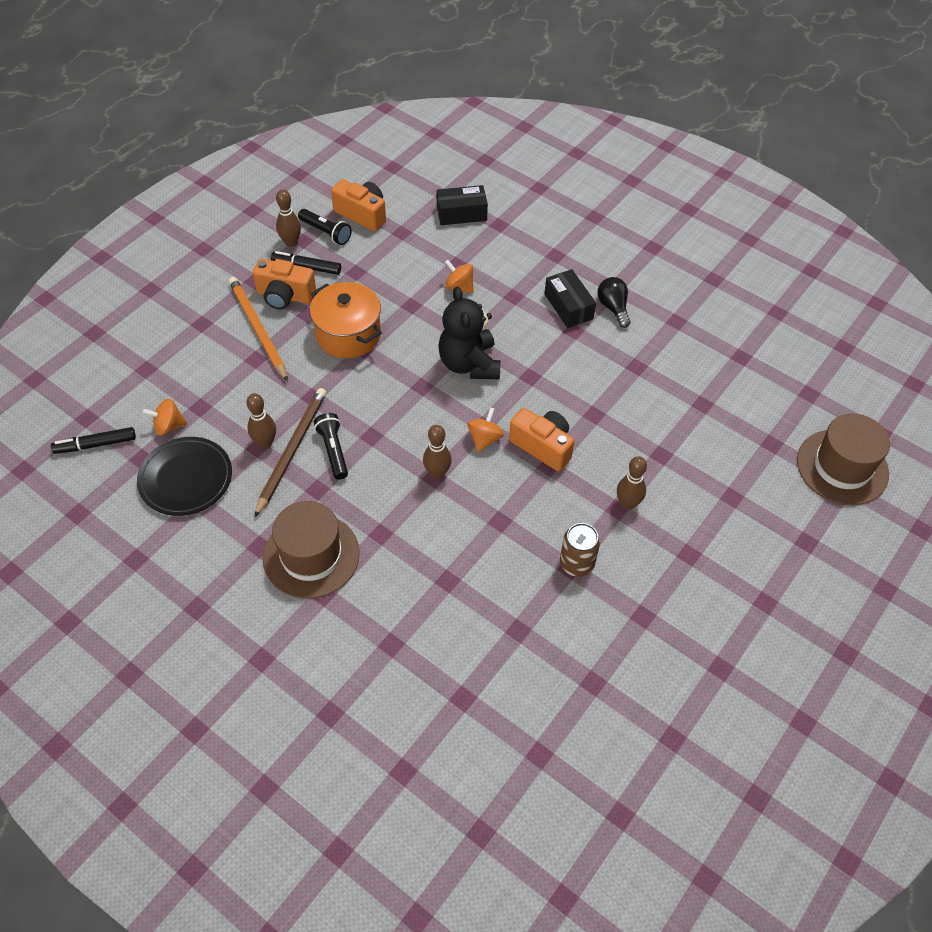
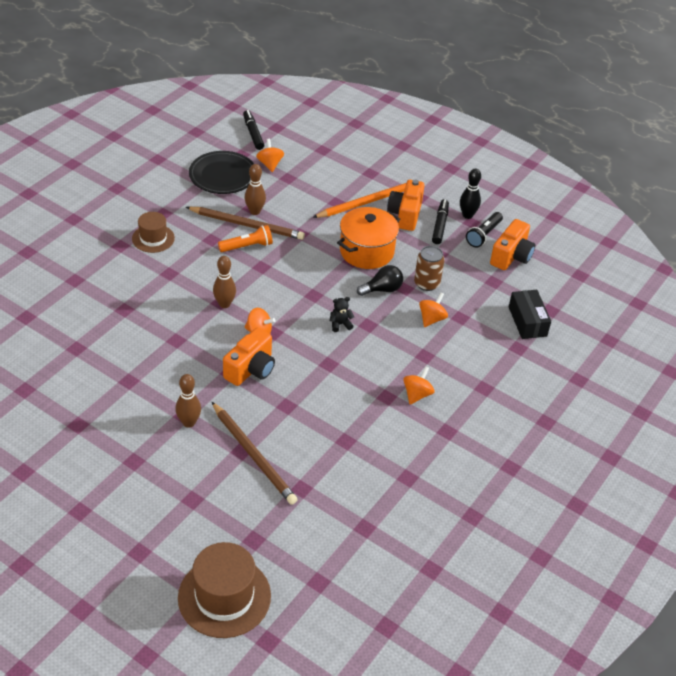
camera: 85 degrees right, 10 degrees down
brown hat [263,501,360,599] -> brown hat [132,212,175,253], size x0.60
brown bowling pin [276,190,301,247] -> black bowling pin [460,169,481,219]
black flashlight [314,413,348,480] -> orange flashlight [218,225,273,252]
black teddy bear [438,287,501,379] -> black teddy bear [330,297,354,332], size x0.41
black box [544,269,596,328] -> orange spinning top [403,366,435,404]
brown can [560,523,600,577] -> brown can moved to [414,246,445,291]
black light bulb [597,277,631,328] -> black light bulb moved to [357,265,403,296]
none -> brown pencil [212,402,298,505]

